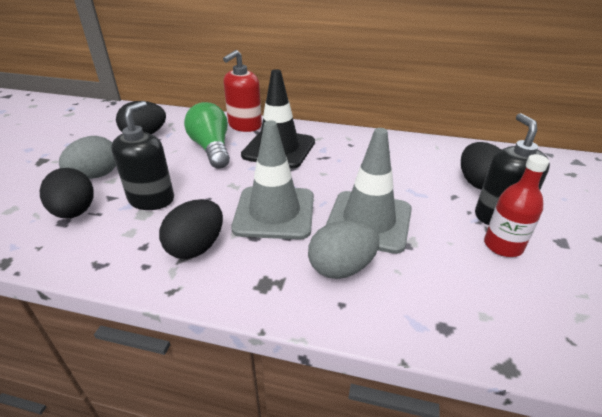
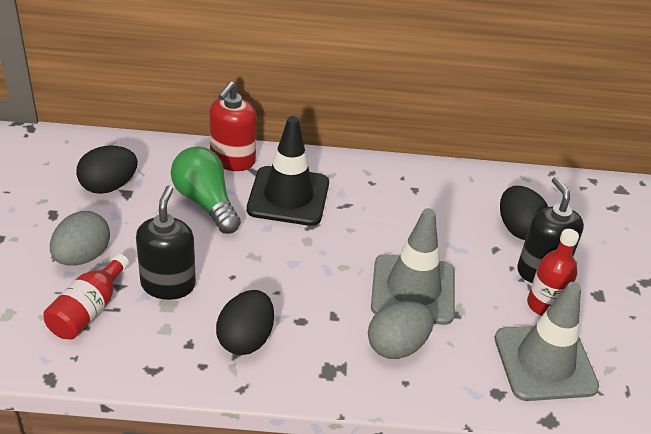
camera: 15 degrees left, 5 degrees up
black egg [40,168,94,219] -> red bottle [43,254,129,340]
grey traffic cone [231,120,314,240] -> grey traffic cone moved to [495,282,599,401]

